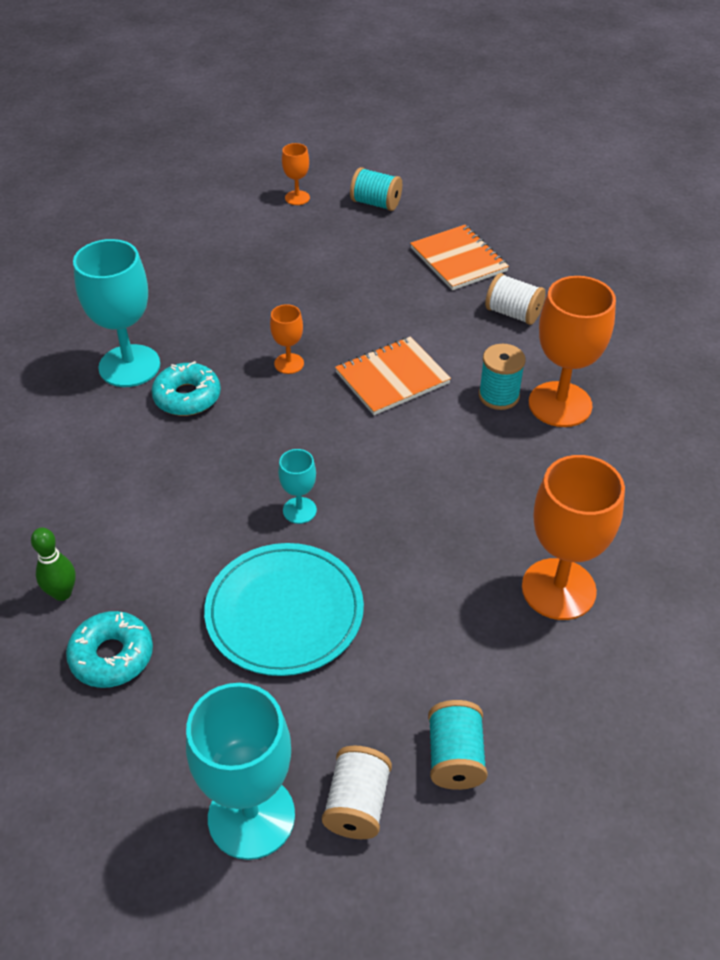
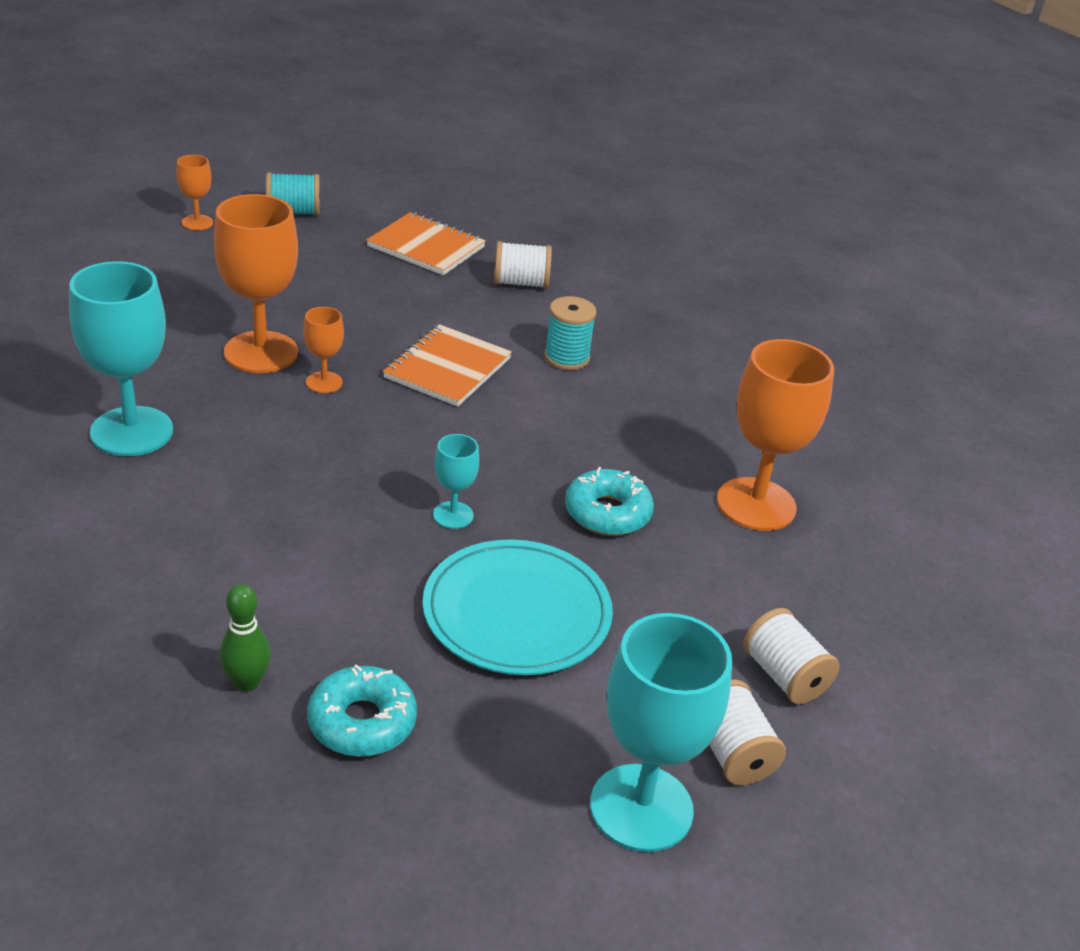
camera: 35 degrees left, 10 degrees down
turquoise donut [151,361,221,416] -> turquoise donut moved to [565,467,654,536]
turquoise spool [428,700,488,790] -> white spool [743,608,839,704]
orange goblet [529,276,616,427] -> orange goblet moved to [214,194,298,373]

